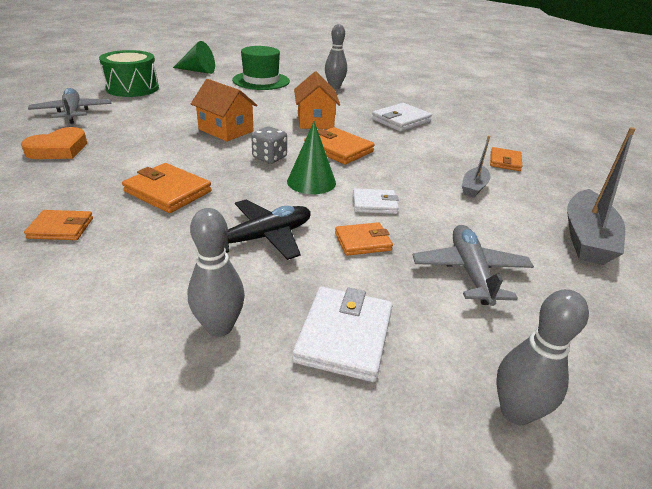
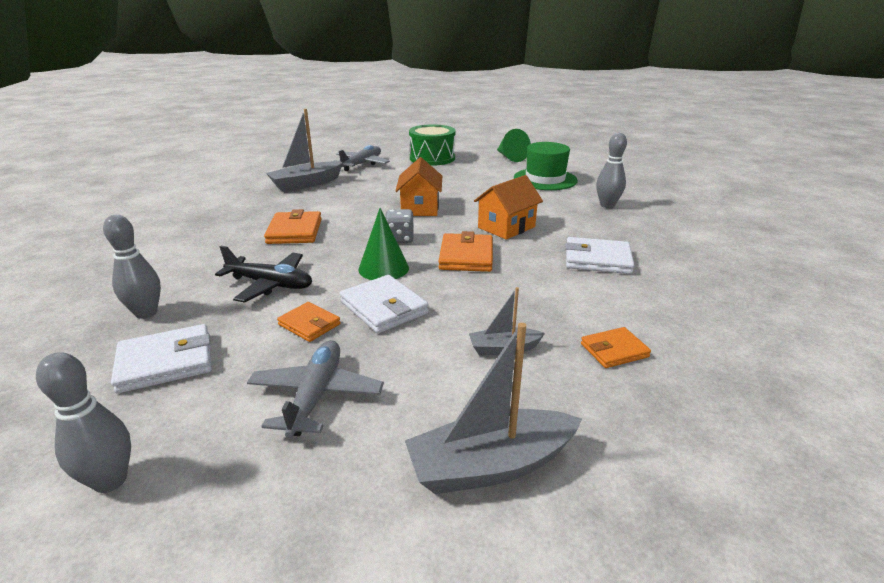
camera: 55 degrees right, 5 degrees down
orange heart [21,127,87,159] -> grey boat [266,109,343,192]
orange wallet [24,210,93,240] -> none
white wallet [353,188,399,214] -> white wallet [340,275,429,333], size x1.56
grey plane [413,225,534,306] -> grey plane turned 45 degrees counterclockwise [247,340,384,438]

